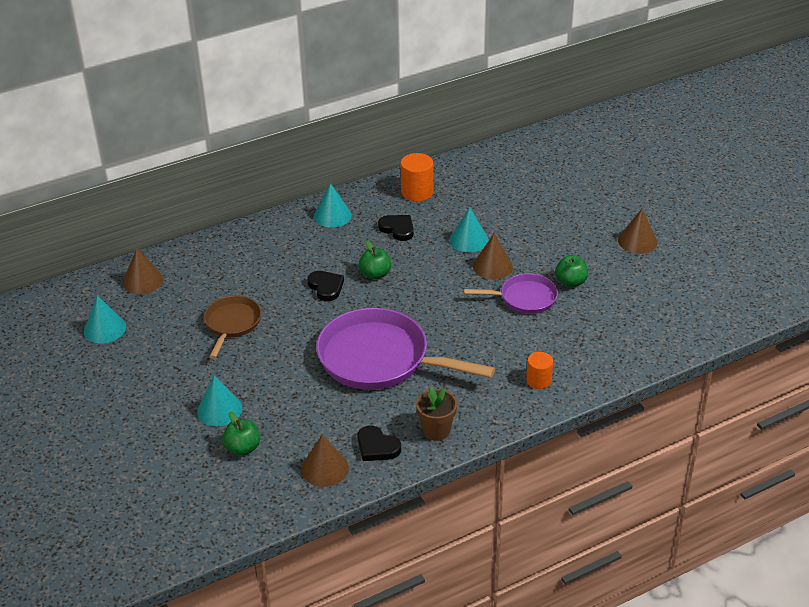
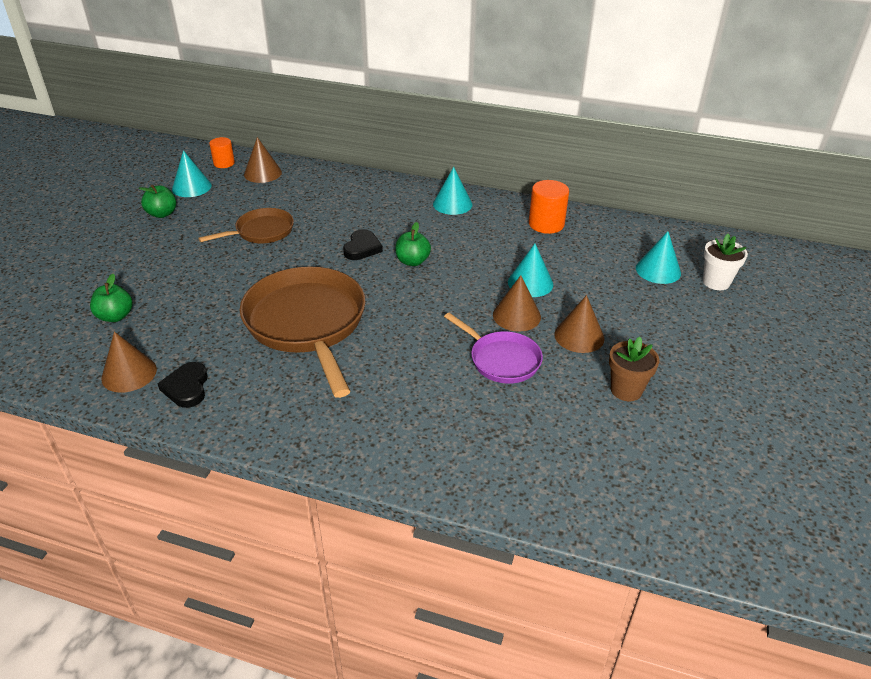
camera: 45 degrees right, 0 degrees up
turquoise cone [197,376,242,426] -> turquoise cone moved to [636,231,681,284]
purple pan [316,308,495,390] -> brown pan [240,267,366,398]
black heart [378,215,414,241] -> none
brown flower pot [416,387,457,441] -> brown flower pot moved to [609,337,659,401]
orange cylinder [526,352,553,389] -> orange cylinder moved to [209,137,235,168]
green apple [555,255,588,287] -> green apple moved to [139,185,176,218]
brown cone [618,209,658,254] -> brown cone moved to [554,295,604,353]
none -> white flower pot [703,234,748,290]

